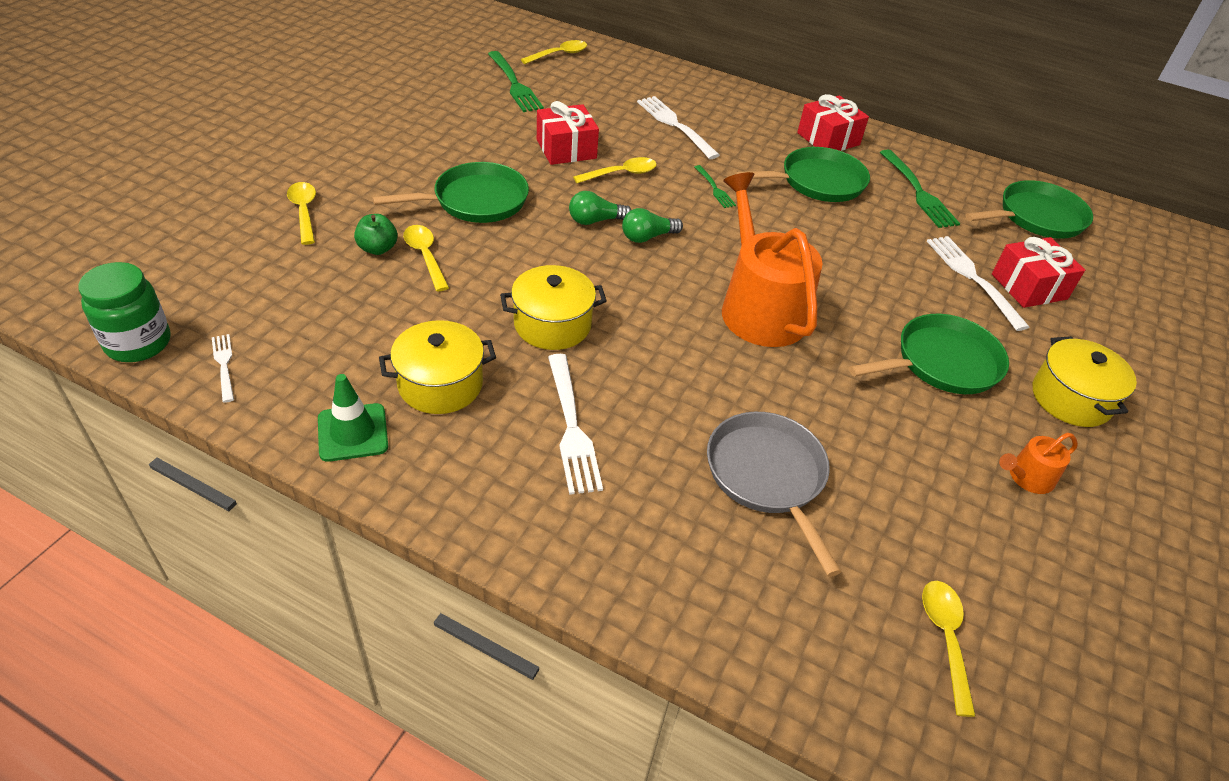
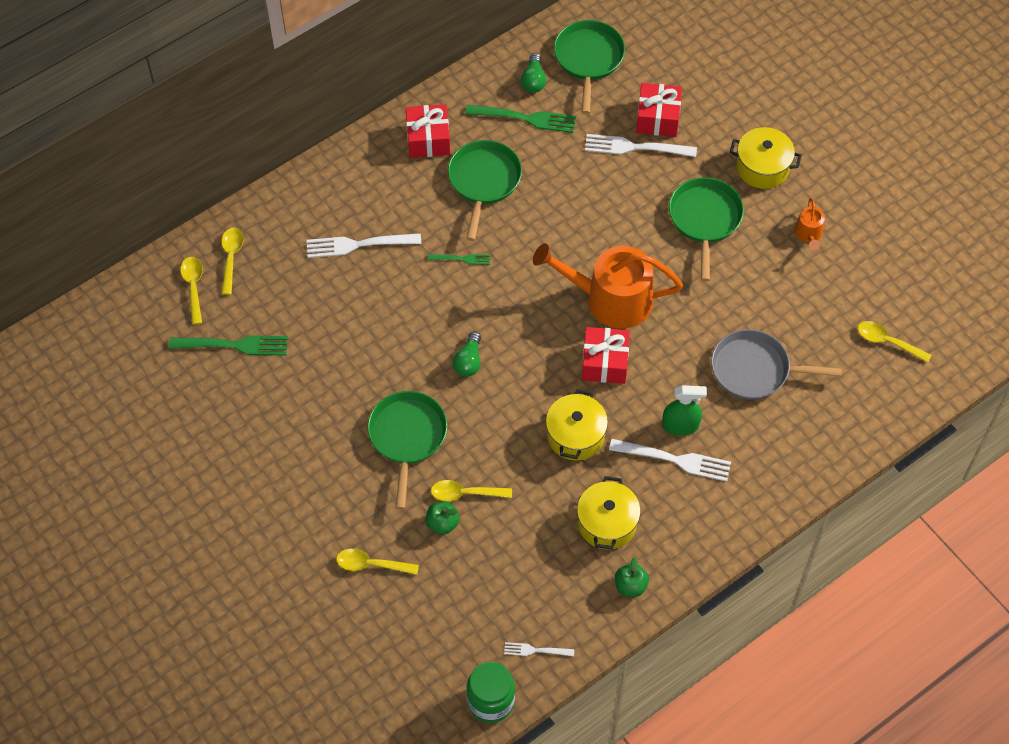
camera: 60 degrees left, 15 degrees up
green traffic cone [318,374,388,462] -> green apple [615,557,649,597]
red gift [537,101,599,165] -> red gift moved to [582,327,630,384]
yellow spoon [573,157,657,183] -> yellow spoon moved to [222,228,244,295]
green light bulb [622,208,683,243] -> green light bulb moved to [521,53,546,93]
none -> green spray bottle [662,385,707,436]

